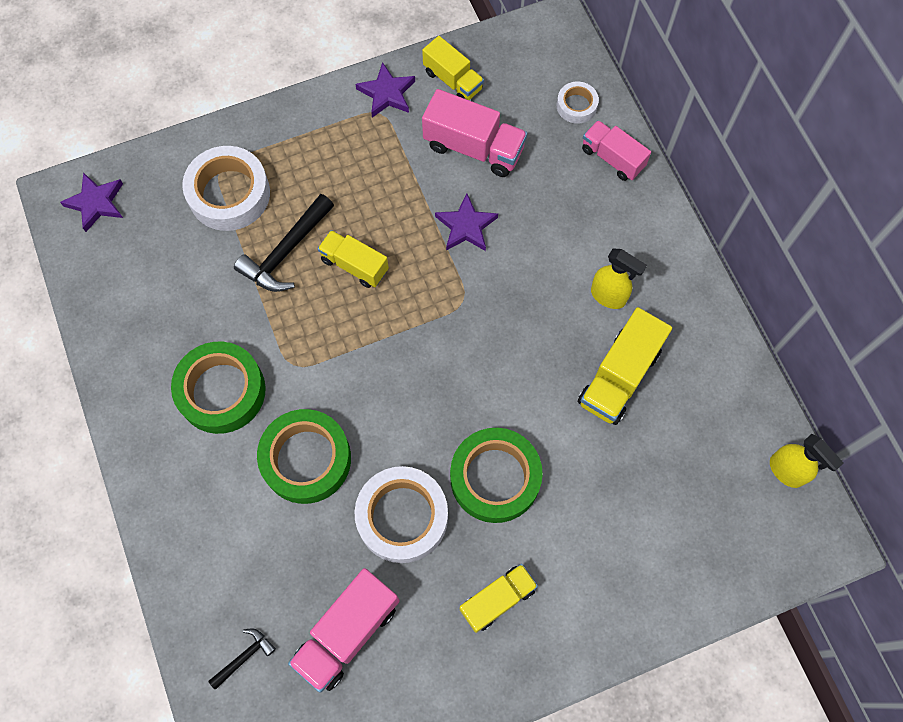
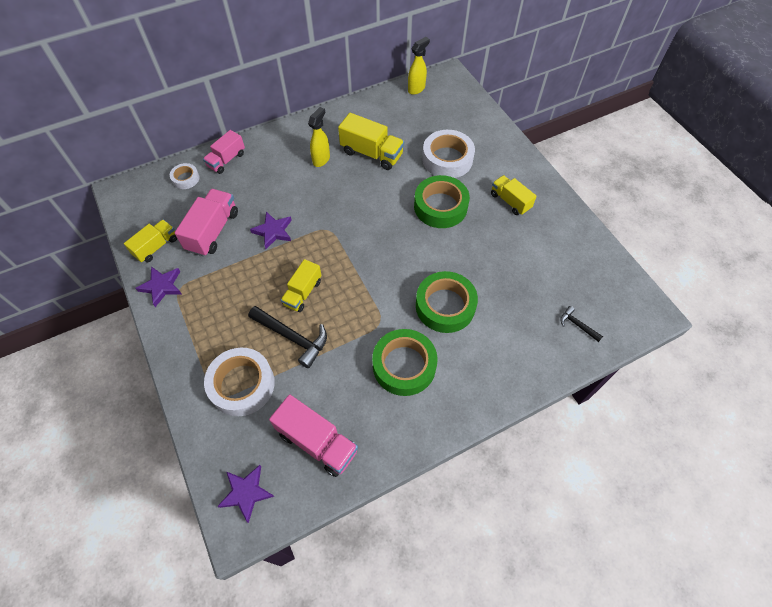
camera: 95 degrees left, 10 degrees down
pink truck [288,568,399,692] -> pink truck moved to [269,394,358,477]
white tape [354,466,448,563] -> white tape moved to [422,130,475,178]

